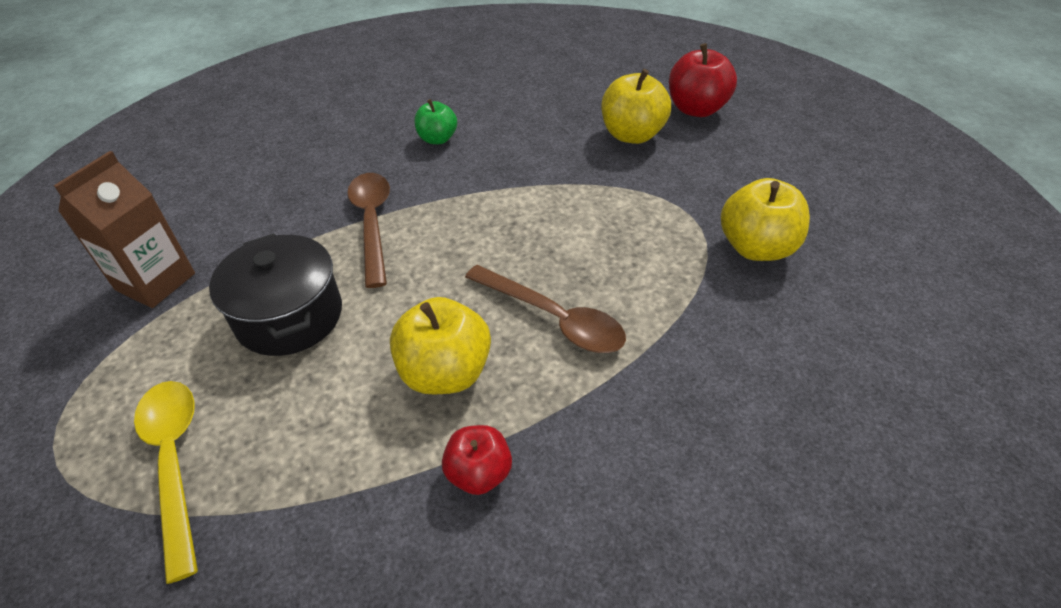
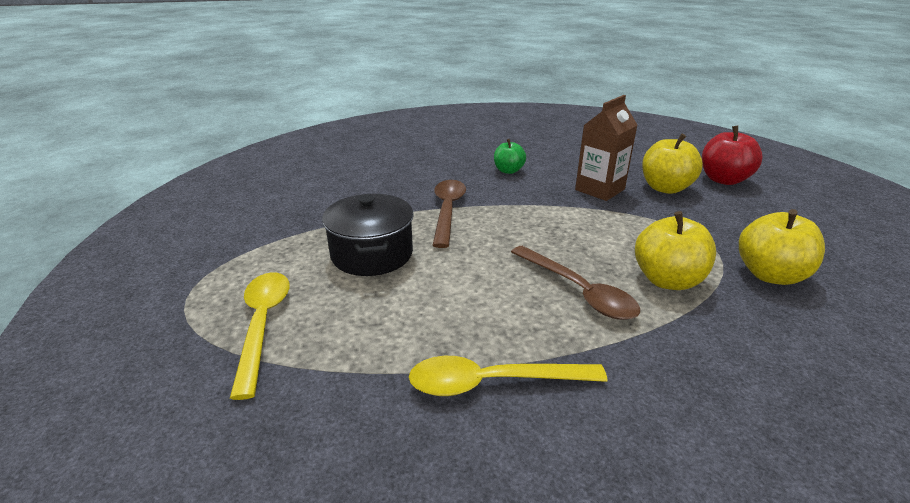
camera: 15 degrees right, 15 degrees down
brown carton [54,151,195,308] -> brown carton moved to [575,95,637,201]
yellow apple [390,297,491,394] -> yellow apple moved to [635,211,716,290]
red apple [442,425,512,495] -> yellow spoon [409,356,607,396]

